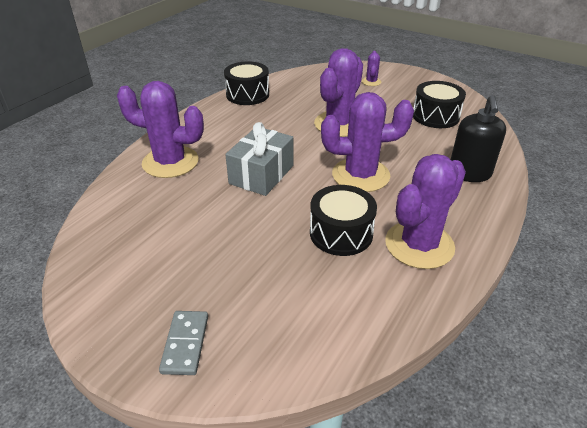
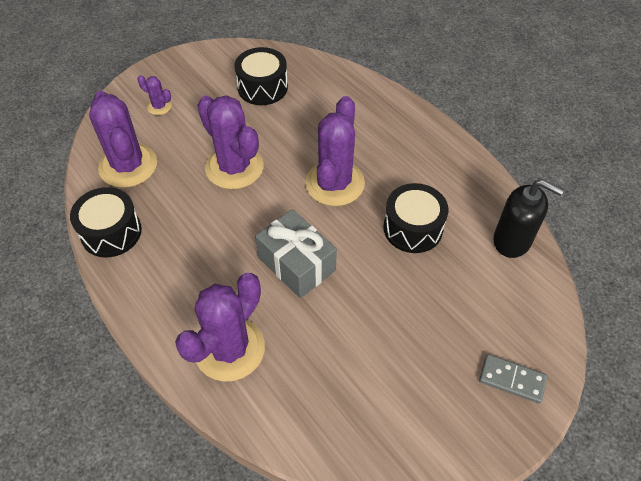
camera: 70 degrees left, 15 degrees up
purple cactus [385,154,466,269] -> purple cactus moved to [89,91,157,188]
black soap dispenser [451,95,506,182] -> black soap dispenser moved to [493,179,564,258]

